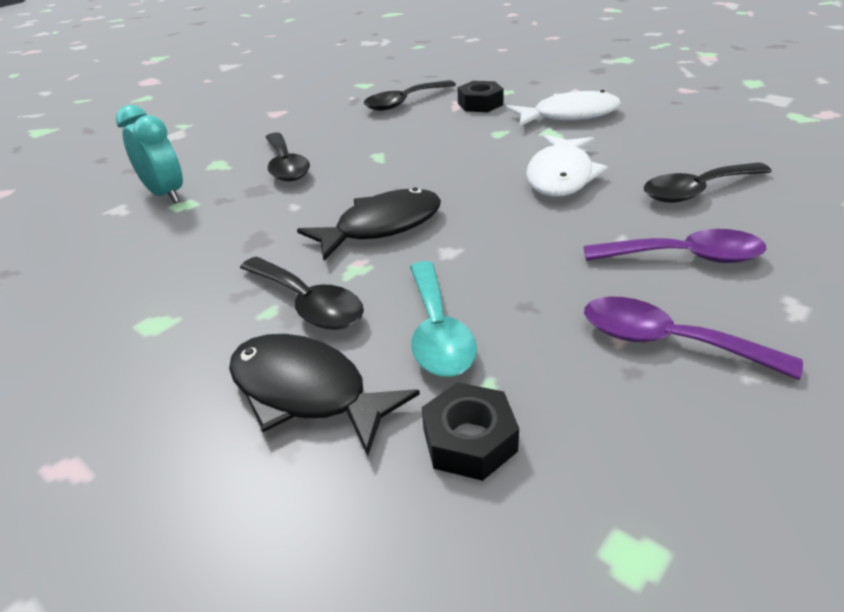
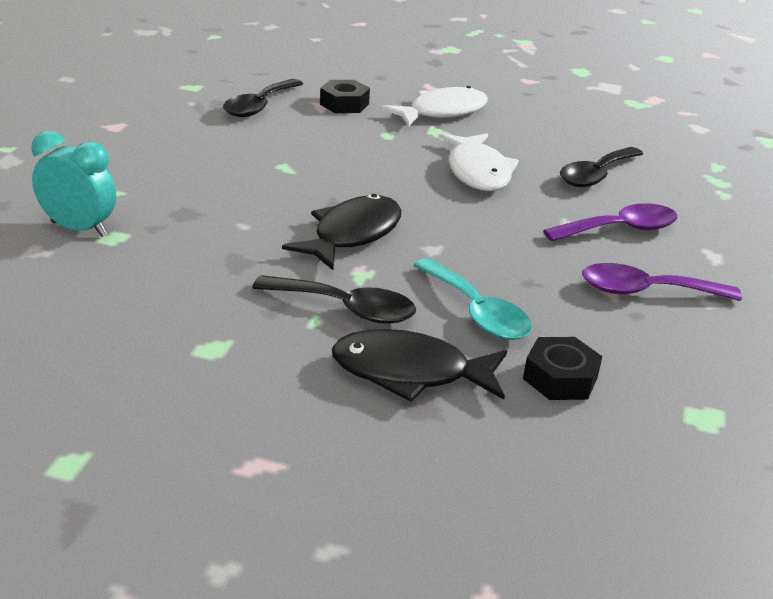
camera: 30 degrees left, 5 degrees down
black spoon [265,132,310,182] -> none

